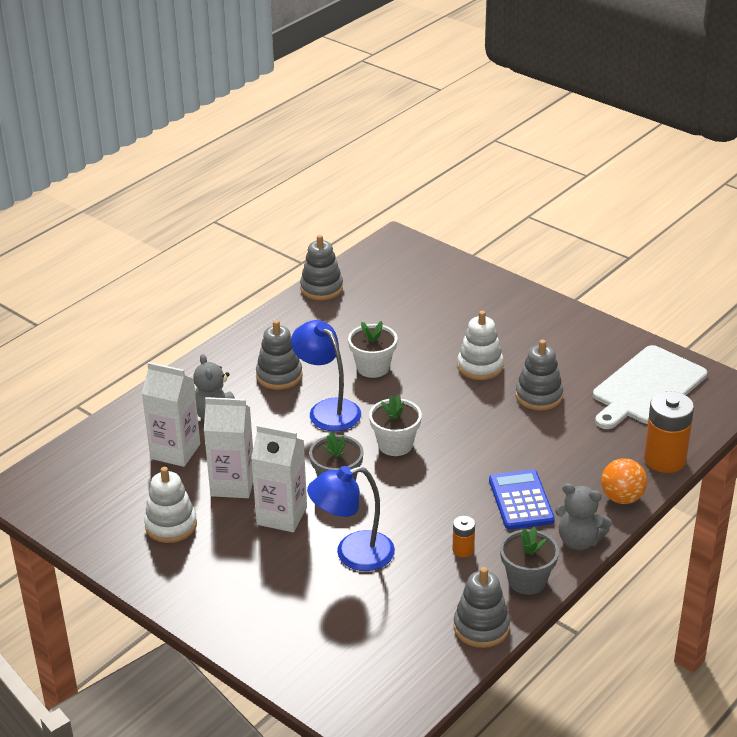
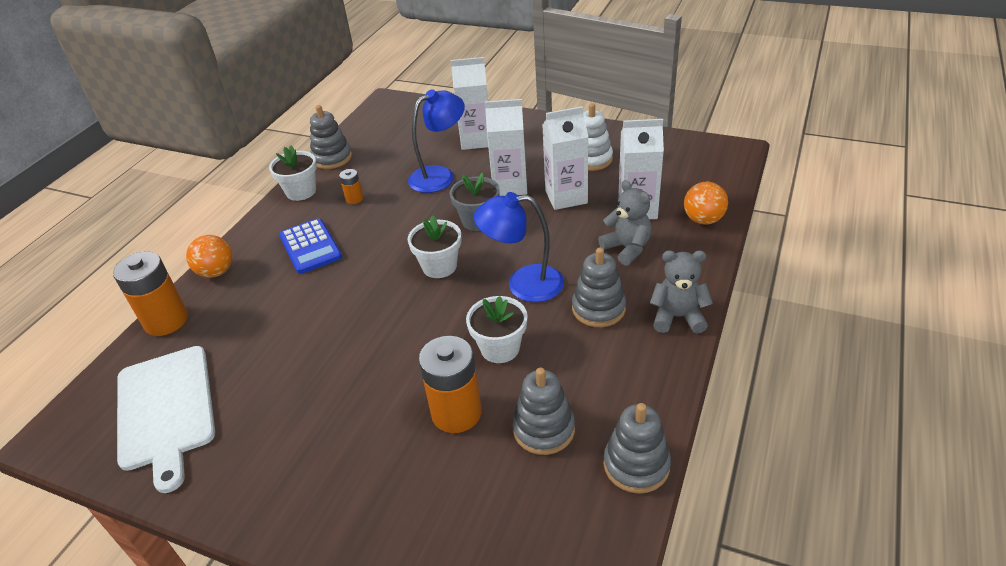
camera: 165 degrees right, 5 degrees up
blue lamp [291,320,361,431] -> blue lamp turned 150 degrees clockwise [474,192,564,302]
white stacking toy [457,311,504,380] -> none
grey flower pot [500,527,559,595] -> white flower pot [269,145,317,201]
grey stacking toy [515,340,563,411] -> grey stacking toy moved to [512,368,575,455]
grey teddy bear [555,483,612,550] -> grey teddy bear moved to [650,250,713,333]
white cutting board [593,345,707,429] -> white cutting board turned 135 degrees clockwise [117,346,215,493]
none -> orange battery [419,336,482,433]
none -> white carton [451,57,488,150]
none -> orange ball [684,182,728,225]

